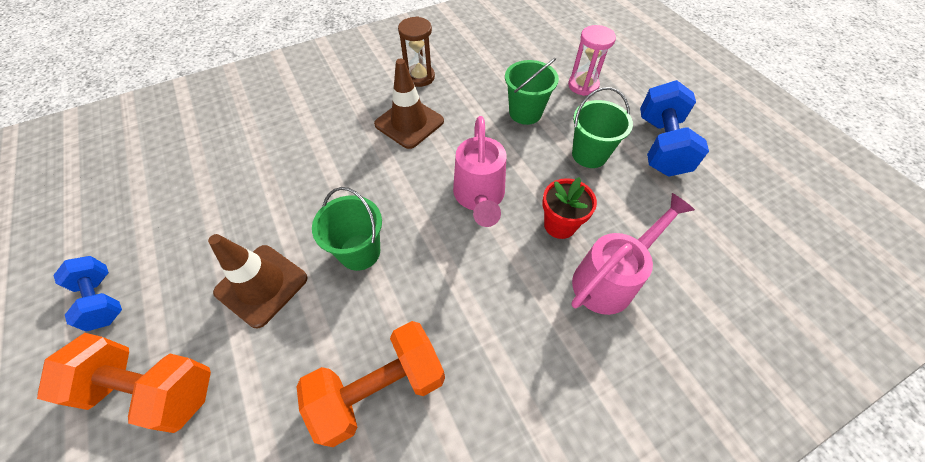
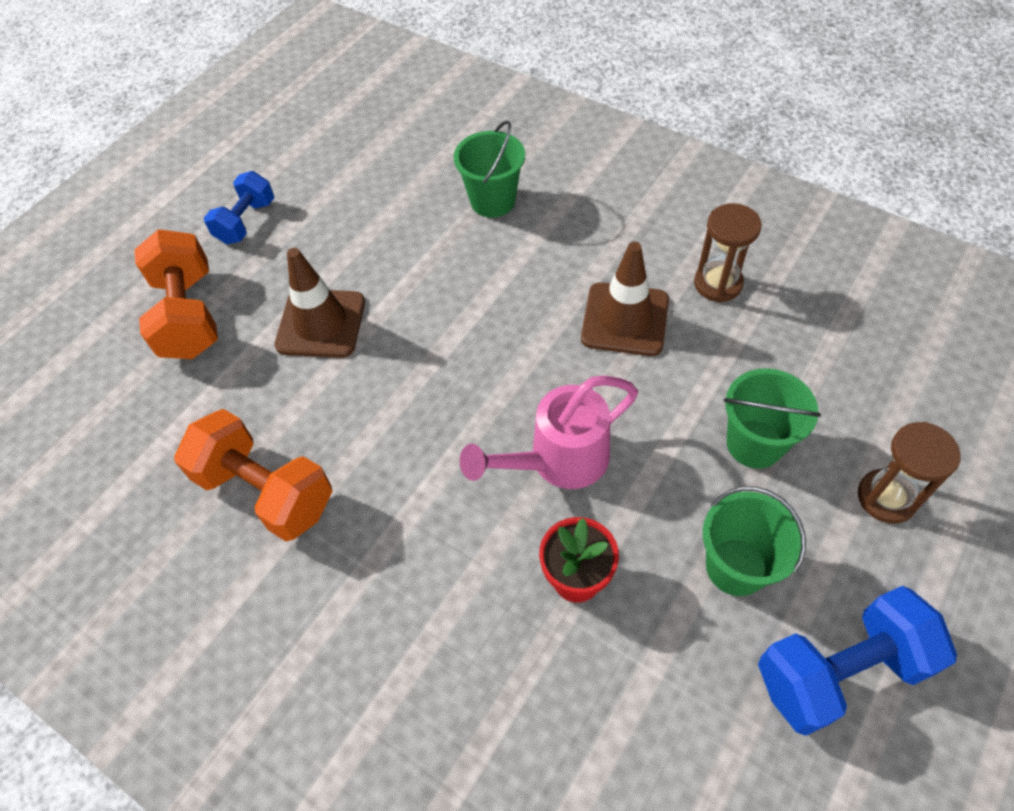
camera: 65 degrees right, 0 degrees up
green bucket [312,187,382,271] -> green bucket moved to [453,120,525,218]
pink hourglass [568,25,616,96] -> brown hourglass [858,422,961,524]
pink watering can [572,193,695,315] -> none

